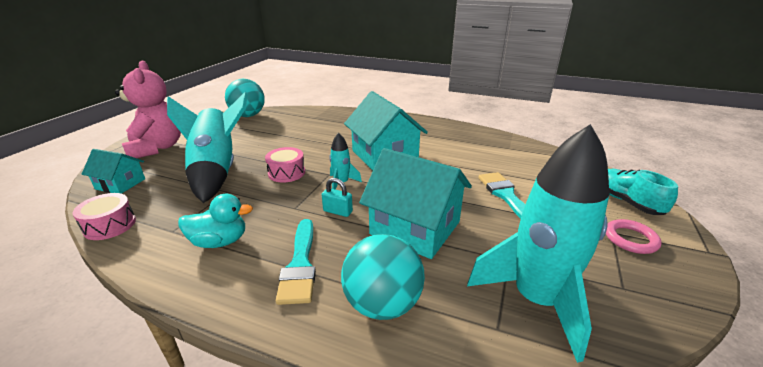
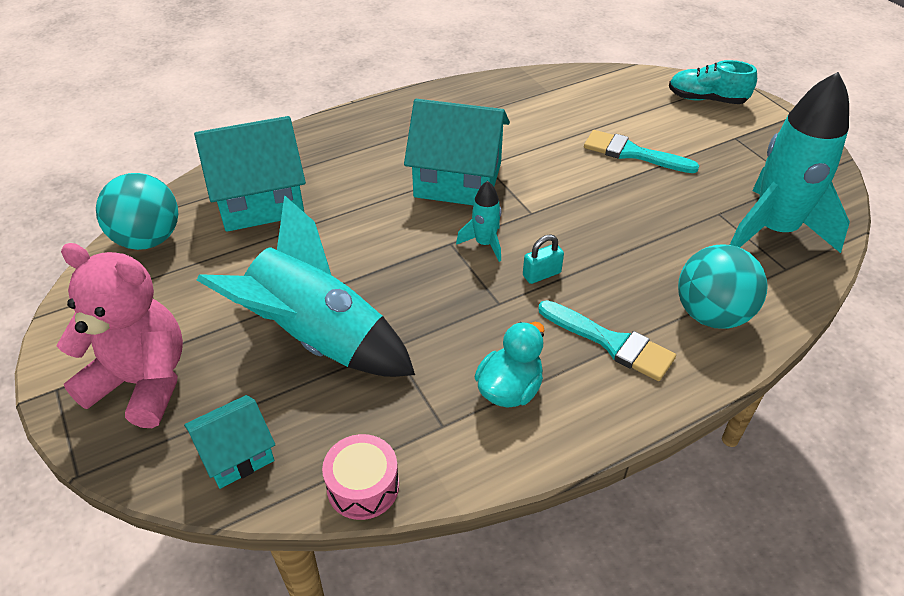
camera: 50 degrees left, 15 degrees up
pink drum [265,147,305,183] -> none
turquoise house [359,148,472,259] -> turquoise house moved to [194,116,306,232]
pink ring [606,219,662,254] -> none

